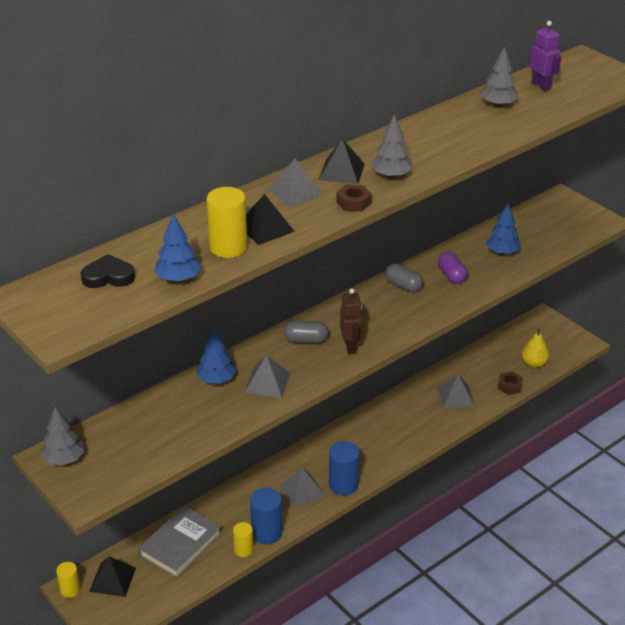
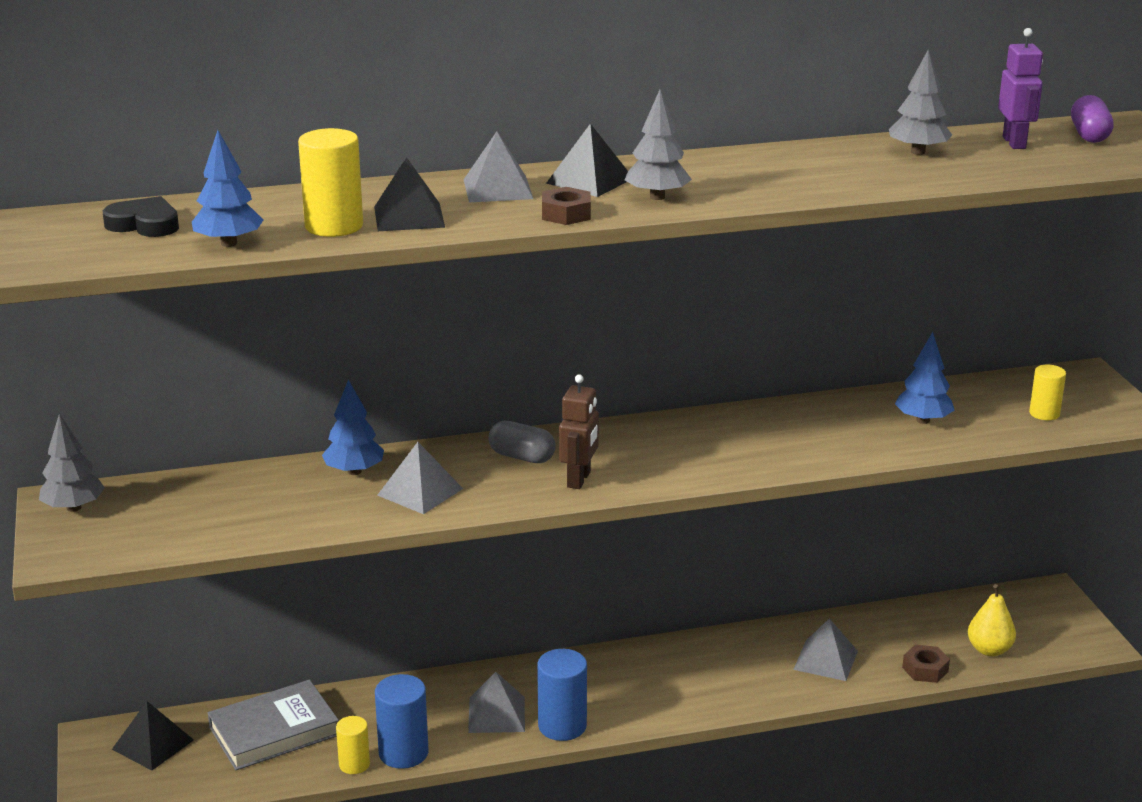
camera: 25 degrees right, 10 degrees down
yellow cylinder [56,562,80,598] -> yellow cylinder moved to [1029,365,1066,420]
grey capsule [385,264,423,292] -> none
purple capsule [438,252,468,284] -> purple capsule moved to [1071,95,1113,143]

